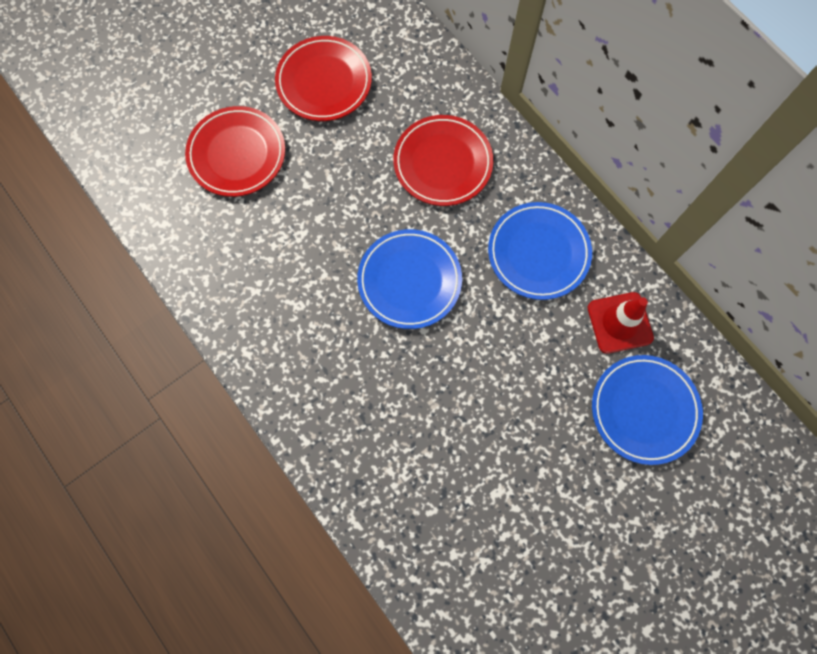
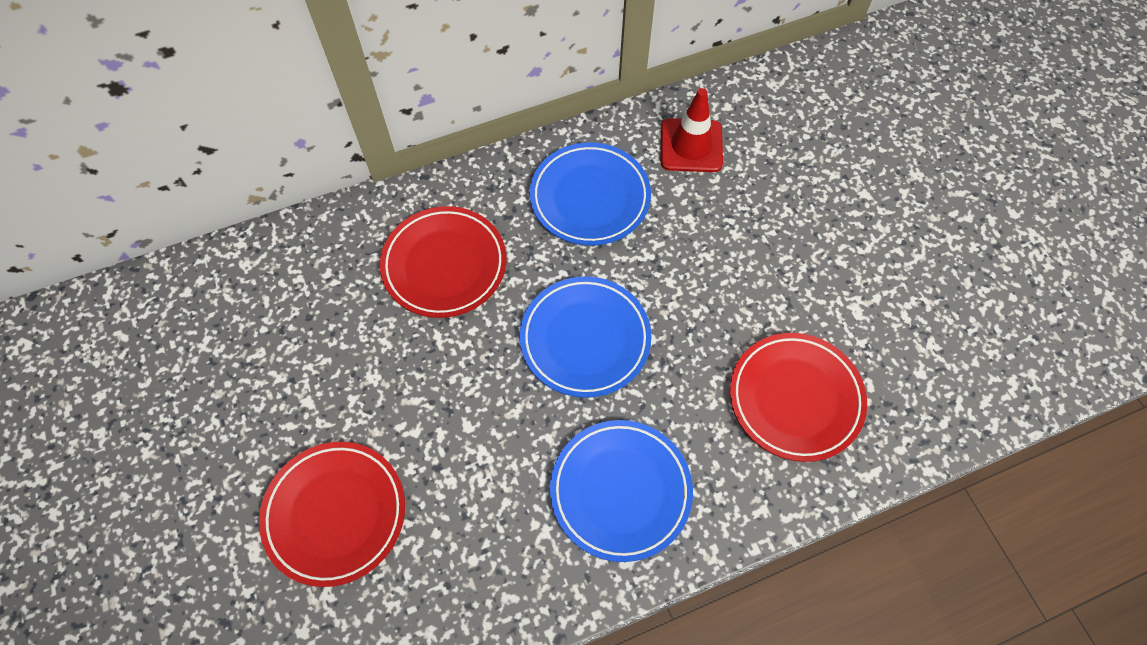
camera: 75 degrees left, 10 degrees down
red plate [275,36,372,121] -> red plate moved to [730,333,867,462]
blue plate [592,355,703,465] -> blue plate moved to [550,420,693,562]

